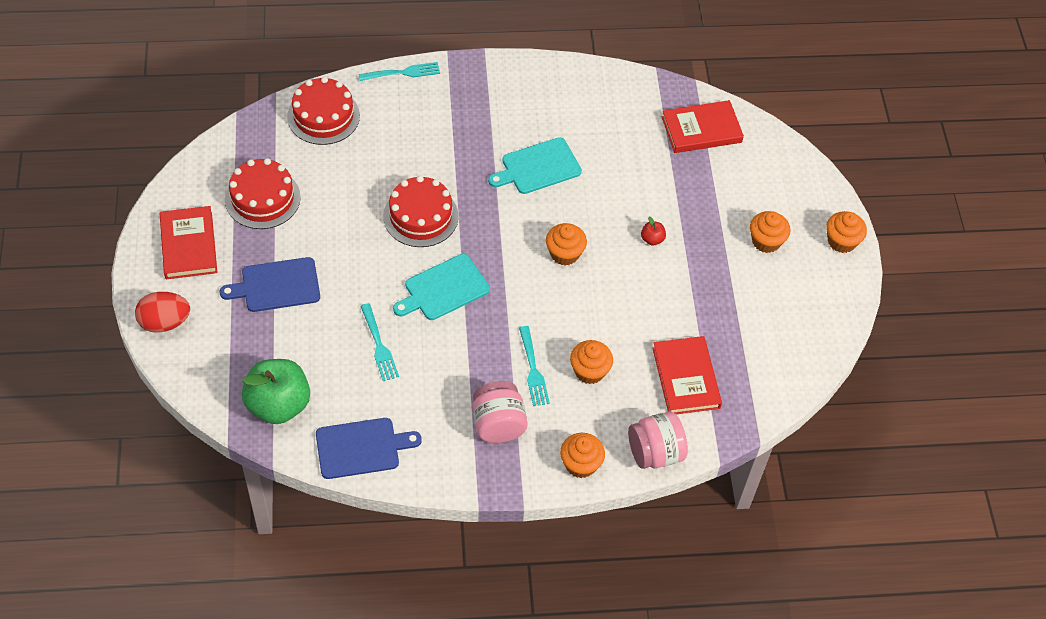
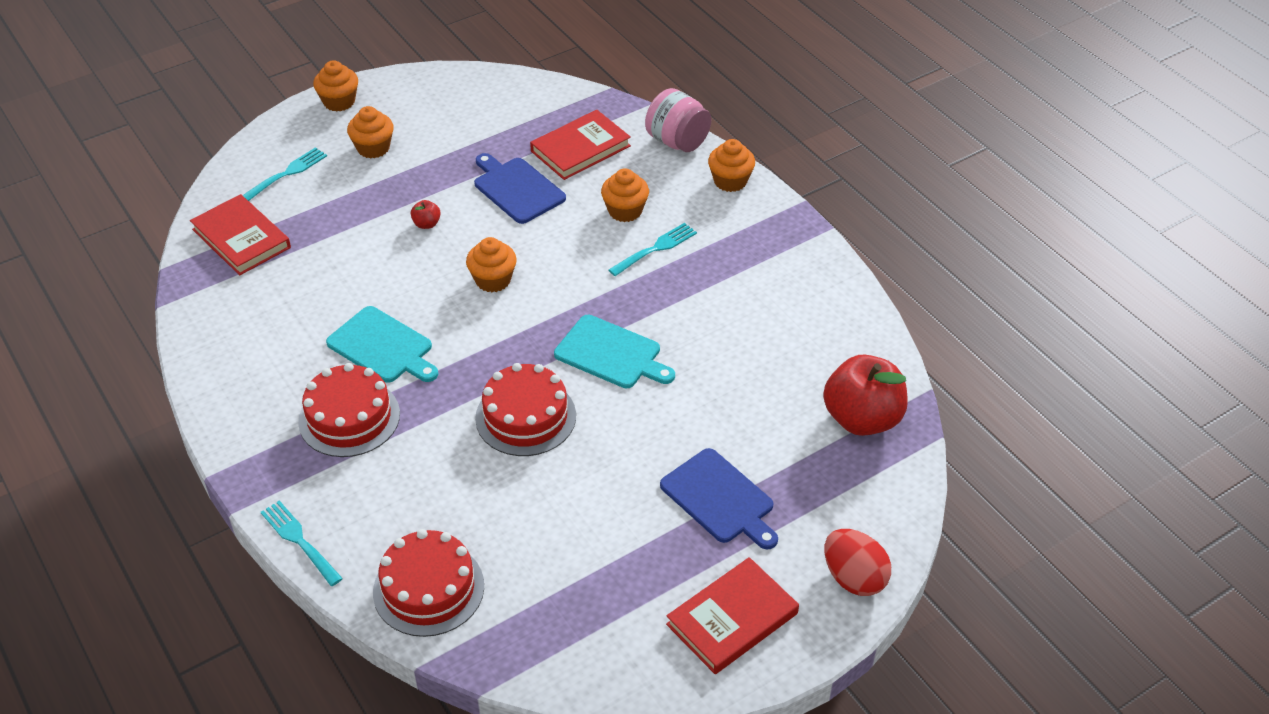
camera: 115 degrees left, 10 degrees down
red cake [225,158,301,229] -> red cake moved to [298,363,400,457]
green apple [242,359,310,424] -> red apple [823,354,908,436]
blue cutting board [316,418,422,479] -> blue cutting board moved to [474,153,566,224]
turquoise fork [360,303,399,381] -> turquoise fork moved to [243,147,327,201]
pink jar [472,381,528,443] -> none

